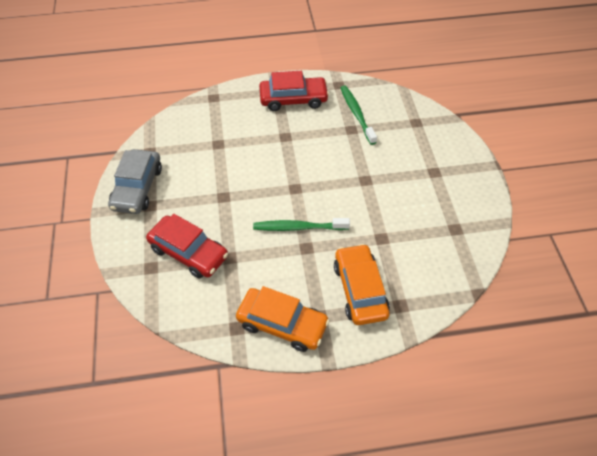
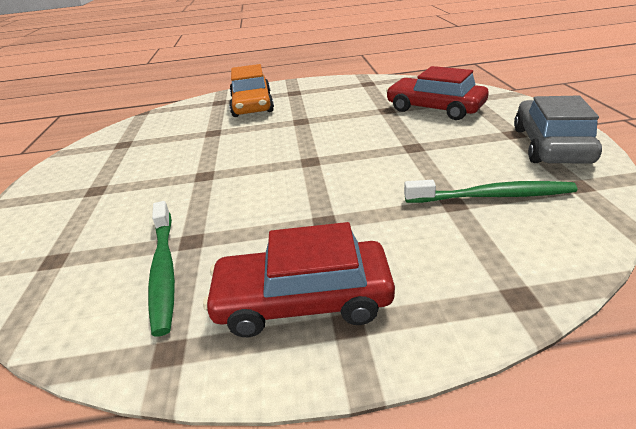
camera: 175 degrees left, 20 degrees down
orange car [236,286,330,352] -> none
green toothbrush [253,218,350,231] -> green toothbrush moved to [404,180,577,203]

